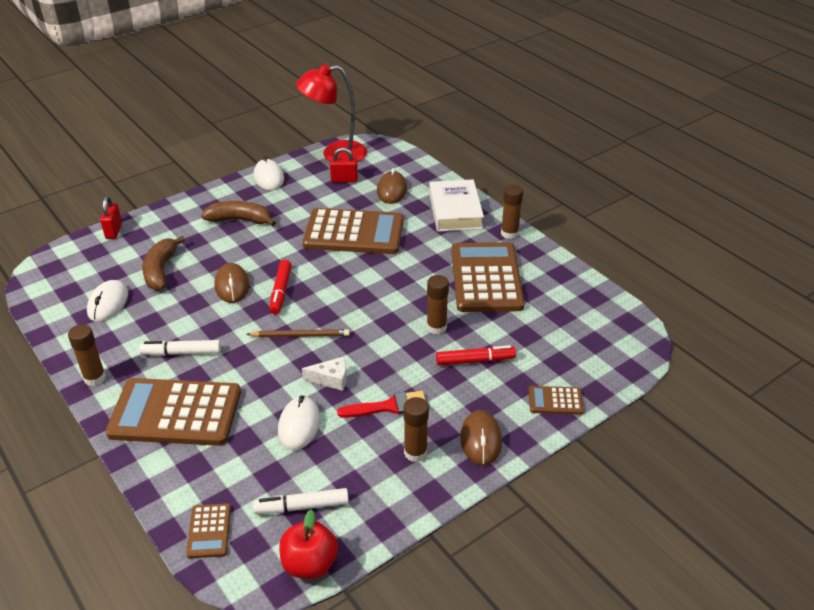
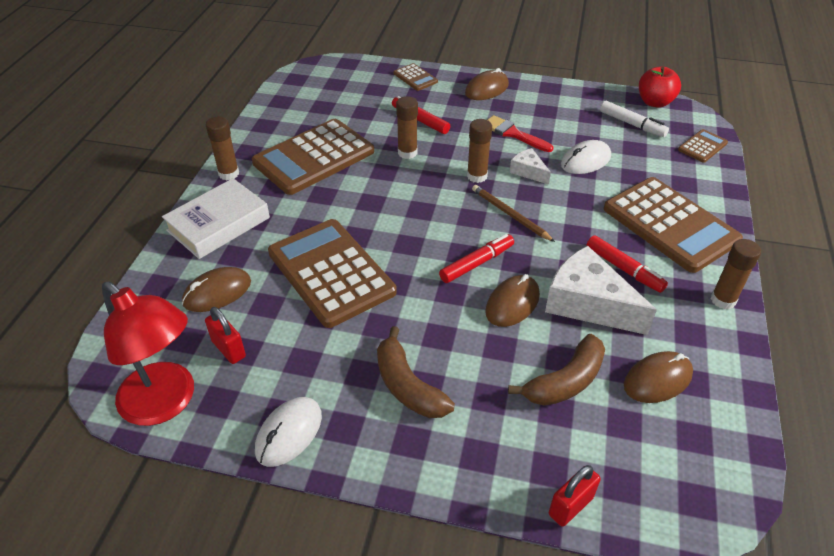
camera: 130 degrees left, 5 degrees up
white mouse [87,280,128,322] -> brown mouse [624,351,693,403]
white marker [139,340,221,356] -> red marker [586,235,668,293]
brown glue stick [403,397,429,462] -> brown glue stick moved to [467,119,492,183]
none -> white cheese [545,246,657,335]

